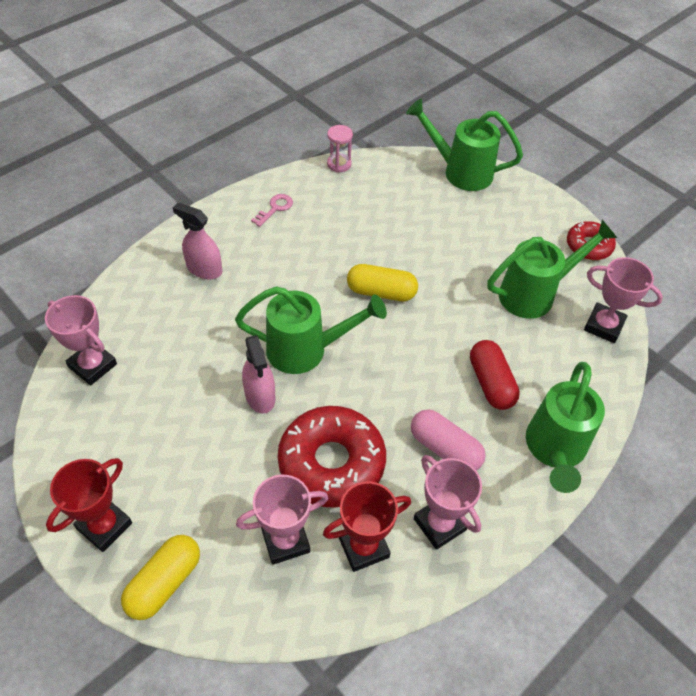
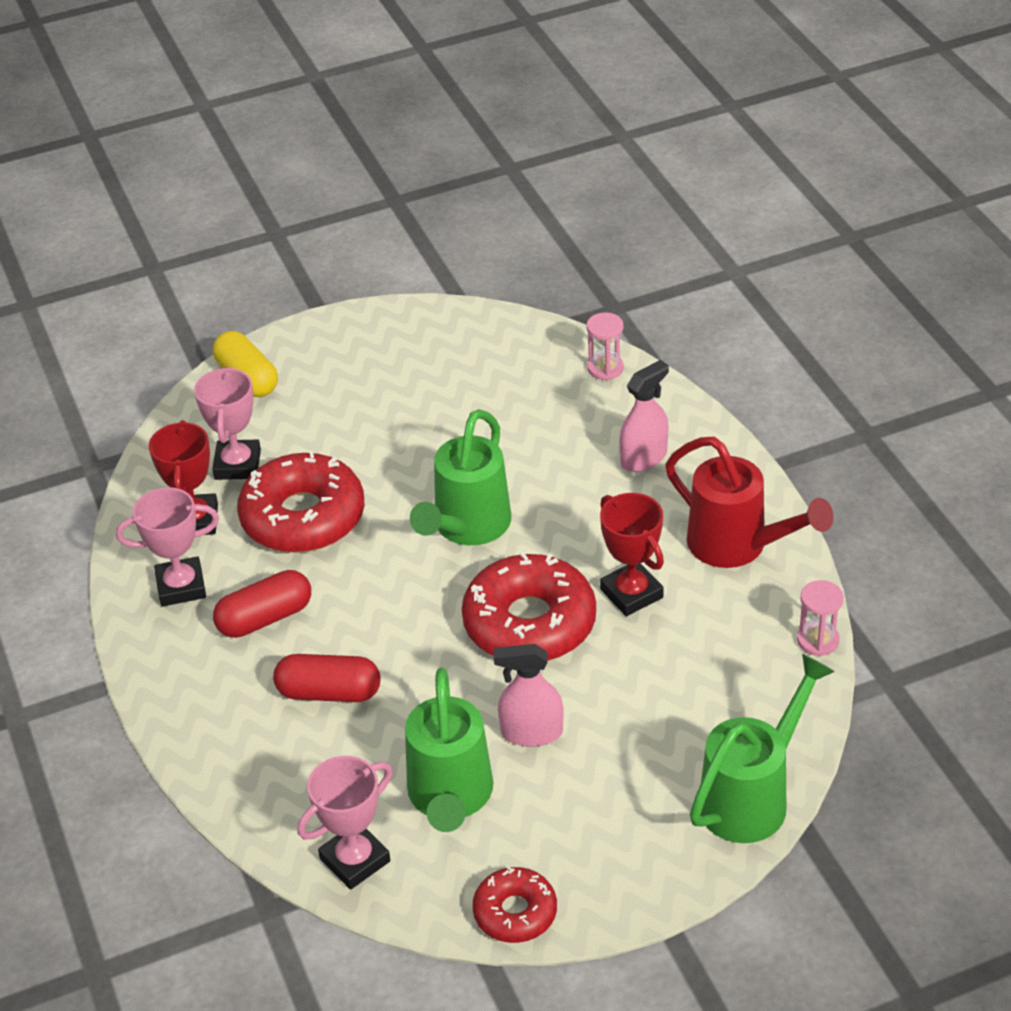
camera: 115 degrees right, 10 degrees down
pink trophy [45,295,117,386] -> none
red trophy [46,458,132,552] -> red trophy moved to [600,493,664,616]
pink spray bottle [242,335,275,414] -> pink spray bottle moved to [494,644,564,747]
pink key [251,194,293,227] -> red watering can [665,437,834,568]
yellow capsule [347,264,418,301] -> red donut [462,552,596,661]
pink capsule [411,409,485,470] -> red capsule [213,570,311,638]
green watering can [526,362,605,493] -> none
none -> pink hourglass [587,312,624,380]

